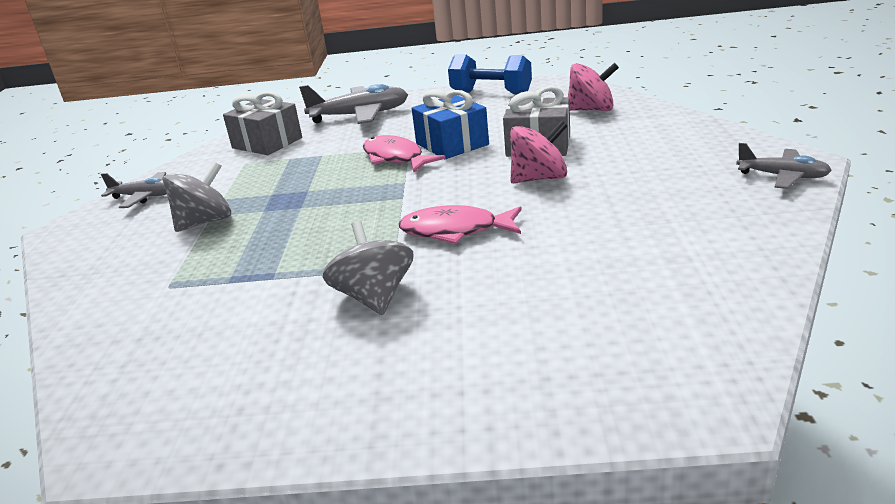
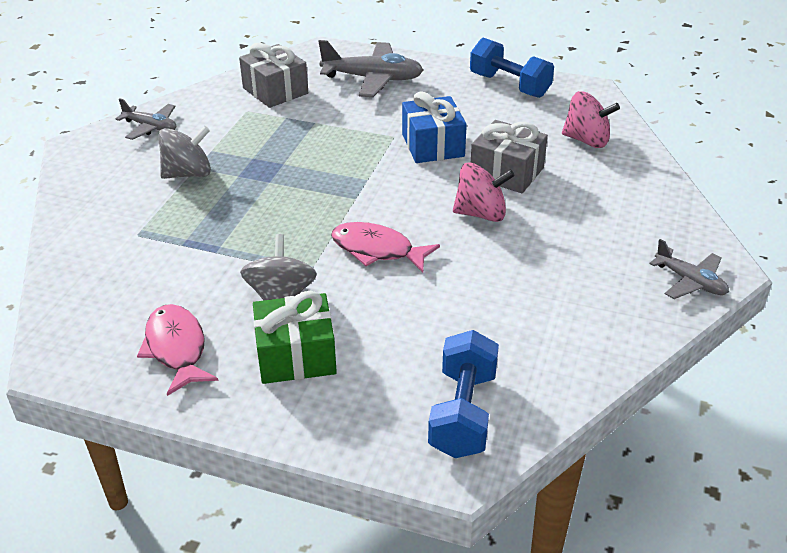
camera: 15 degrees right, 10 degrees up
pink fish [363,135,446,172] -> pink fish moved to [137,304,218,396]
none -> green gift [253,291,337,384]
none -> blue dumbbell [428,330,499,458]

